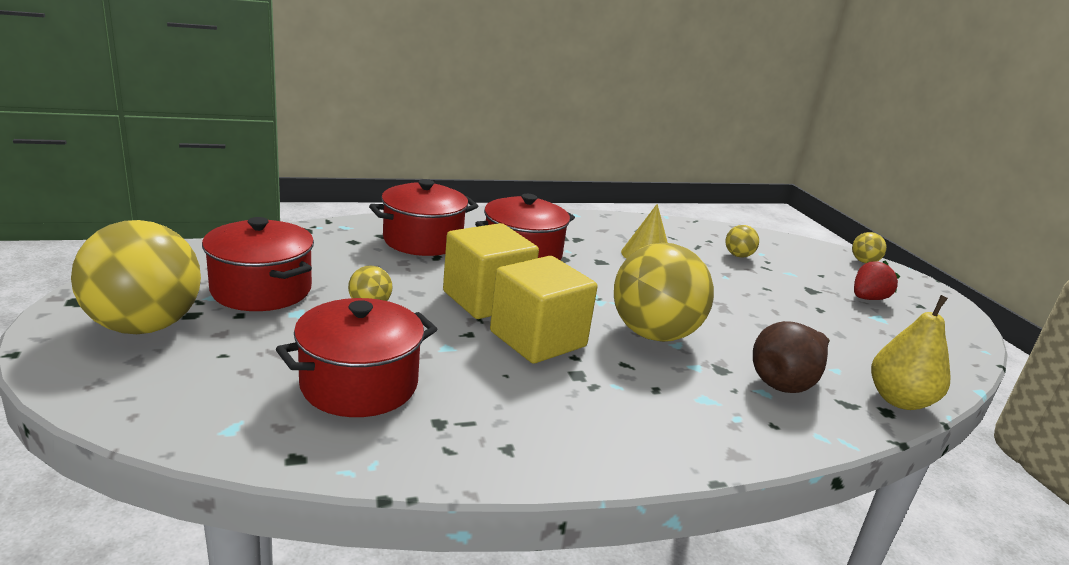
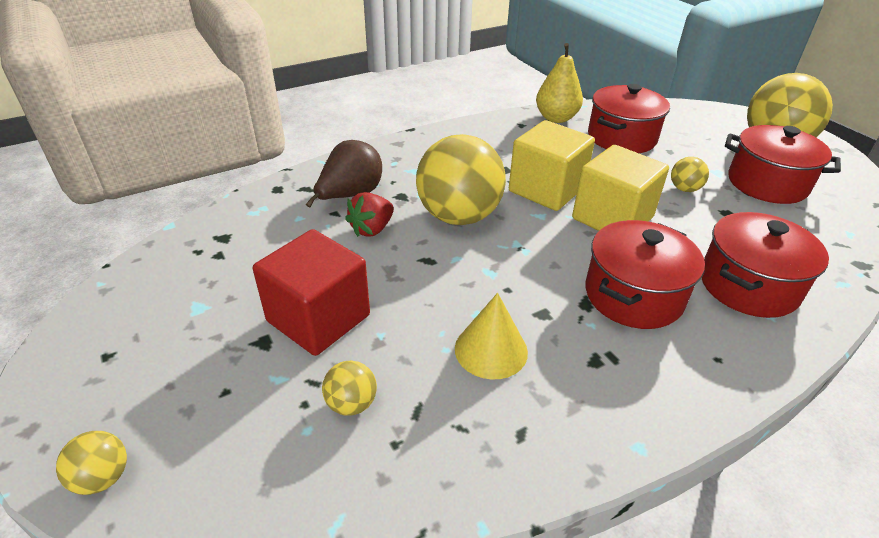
camera: 170 degrees right, 15 degrees up
red strawberry [854,260,900,300] -> red strawberry moved to [345,192,394,237]
yellow pear [871,295,950,410] -> yellow pear moved to [536,43,583,123]
none -> red cube [253,229,370,356]

